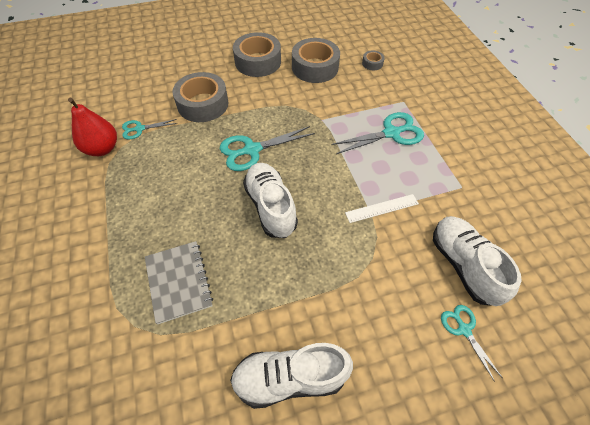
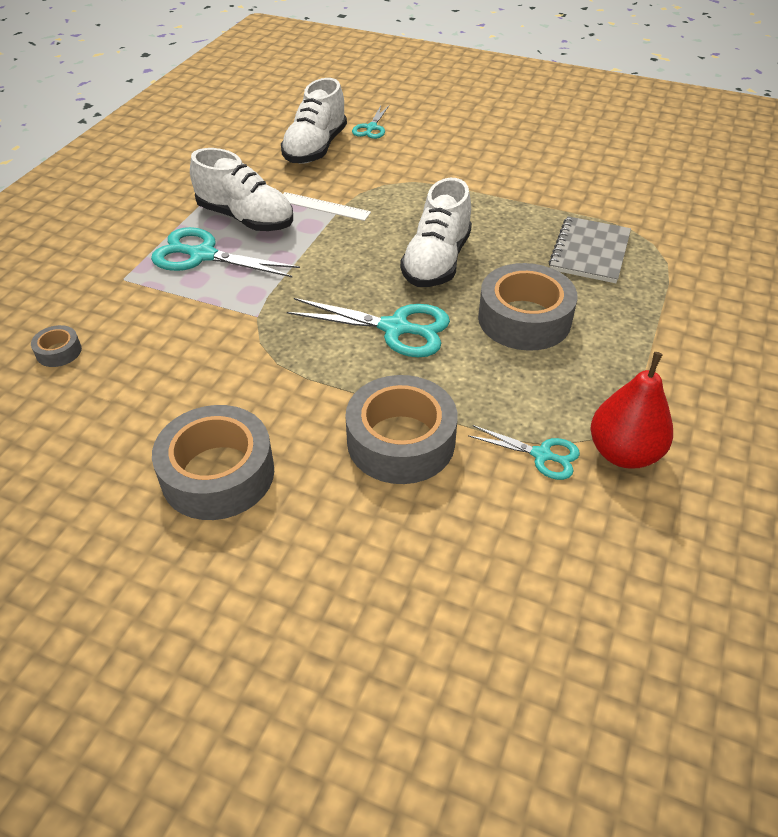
camera: 140 degrees left, 10 degrees down
white shoe [230,343,353,409] -> white shoe moved to [190,148,293,231]
grey tape [292,38,340,83] -> grey tape moved to [478,263,577,351]

